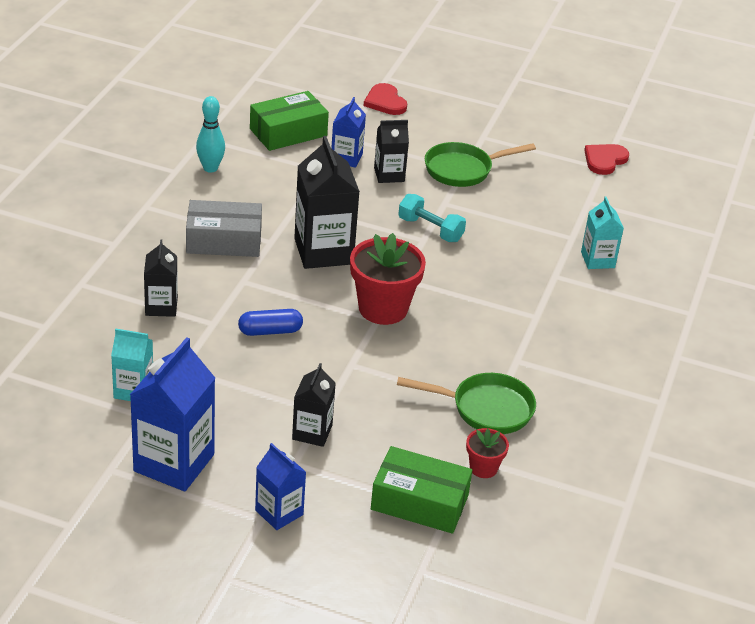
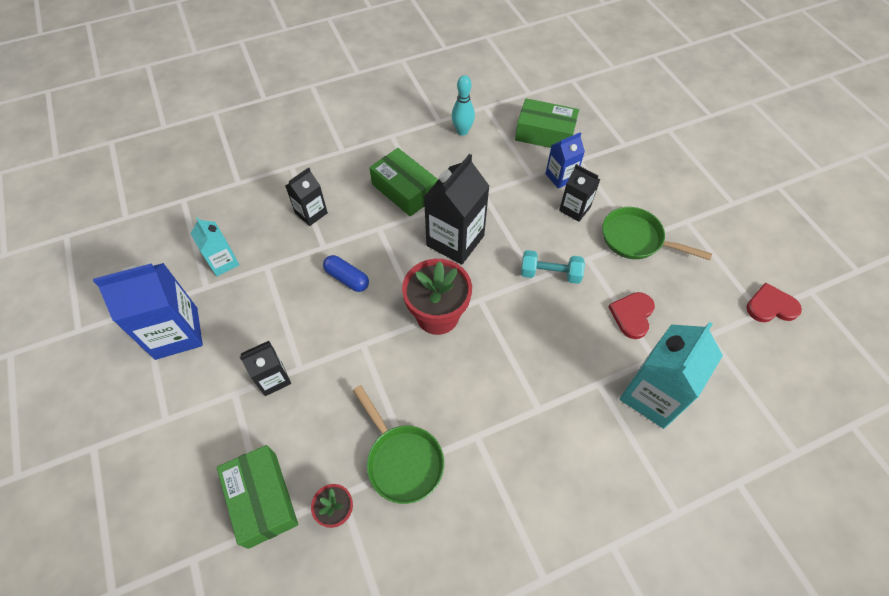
camera: 50 degrees right, 20 degrees up
grey box [186,200,262,257] -> green box [369,148,438,217]
blue carton [255,443,306,530] -> none
red heart [364,83,407,115] -> red heart moved to [608,292,655,339]
turquoise dumbbell [398,194,466,242] -> turquoise dumbbell turned 75 degrees counterclockwise [521,250,585,284]
turquoise carton [581,196,624,269] -> turquoise carton [620,322,723,429], size x1.76

